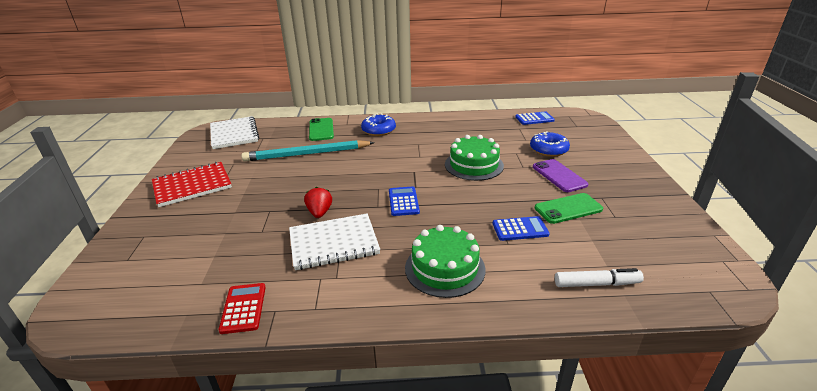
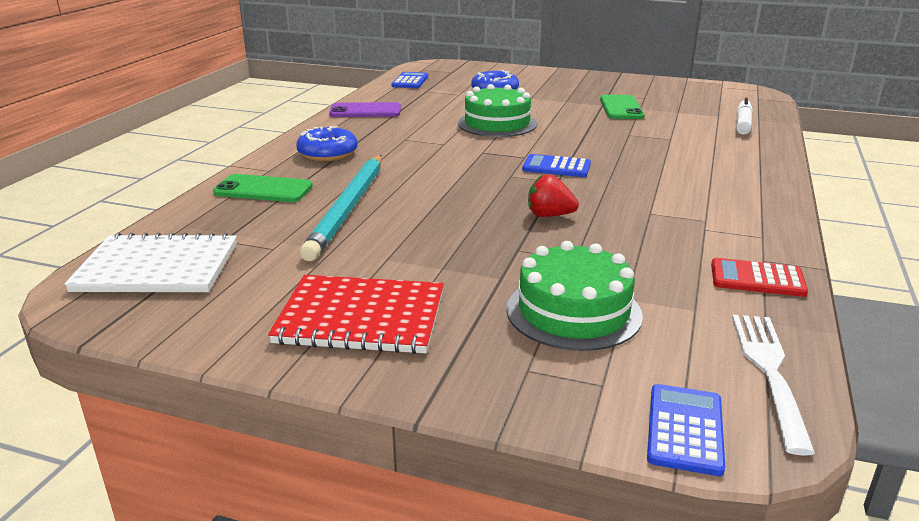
camera: 70 degrees left, 5 degrees down
red notebook [152,162,232,207] -> red notebook turned 75 degrees counterclockwise [268,275,444,354]
white notebook [289,213,380,270] -> none
green cake [405,225,486,298] -> green cake moved to [506,241,643,351]
blue calculator [493,216,550,241] -> blue calculator moved to [647,384,725,476]
purple phone [533,159,588,192] -> purple phone moved to [329,102,401,117]
none -> white fork [732,315,815,456]

